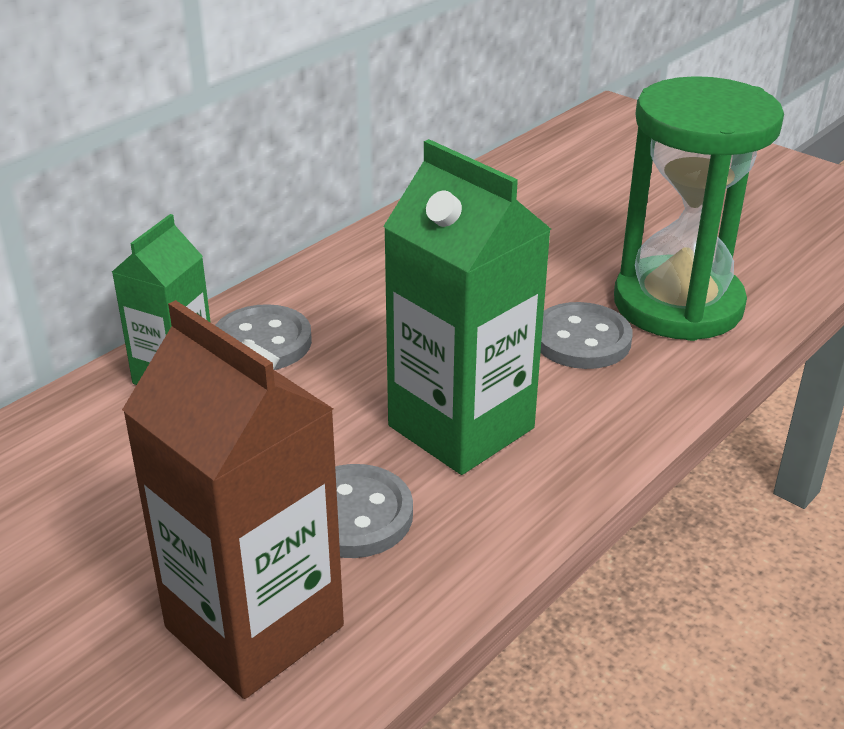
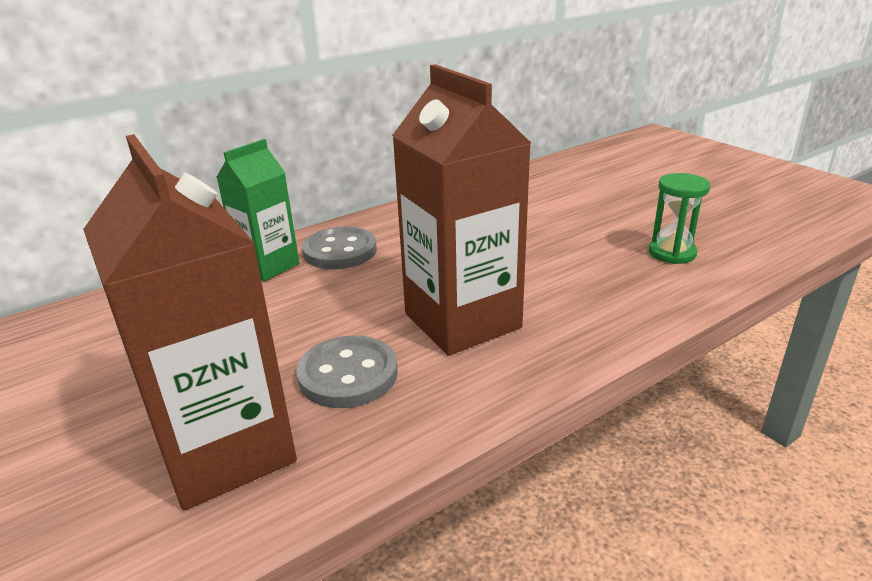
camera: 15 degrees right, 5 degrees down
green carton [383,139,551,475] -> brown carton [392,64,531,356]
grey button [540,302,632,369] -> none
green hourglass [614,76,784,341] -> green hourglass [649,173,710,264], size x0.44

